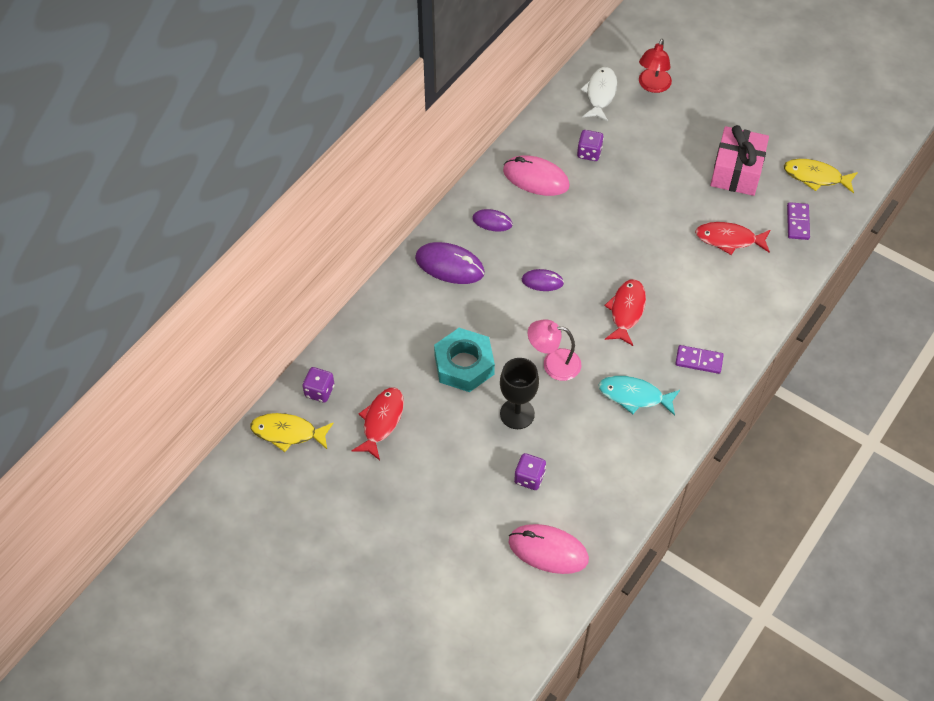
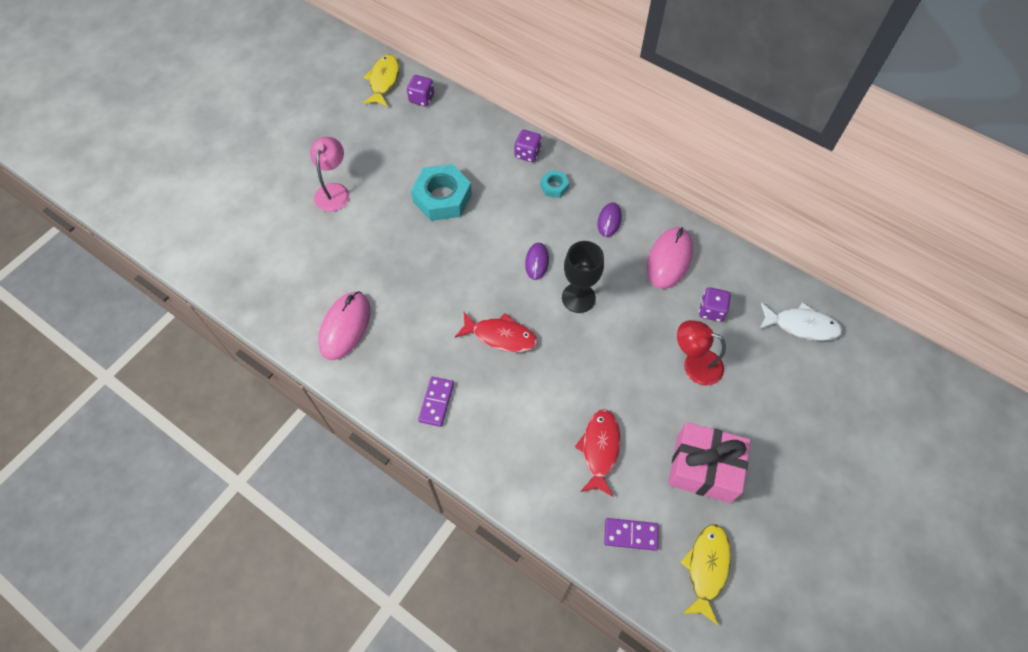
camera: 90 degrees right, 5 degrees up
red fish [352,387,404,460] -> none
purple mouse [415,242,485,284] -> turquoise nut [540,170,569,198]
black goblet [500,358,539,429] -> black goblet moved to [562,241,604,313]
pink mouse [508,524,589,574] -> pink mouse moved to [318,291,371,360]
purple dice [514,453,546,490] -> purple dice moved to [515,130,541,162]
pink lamp [528,319,581,381] -> pink lamp moved to [310,137,349,212]
turquoise fish [598,376,680,416] -> none
red lamp [639,39,672,93] -> red lamp moved to [677,320,726,385]

